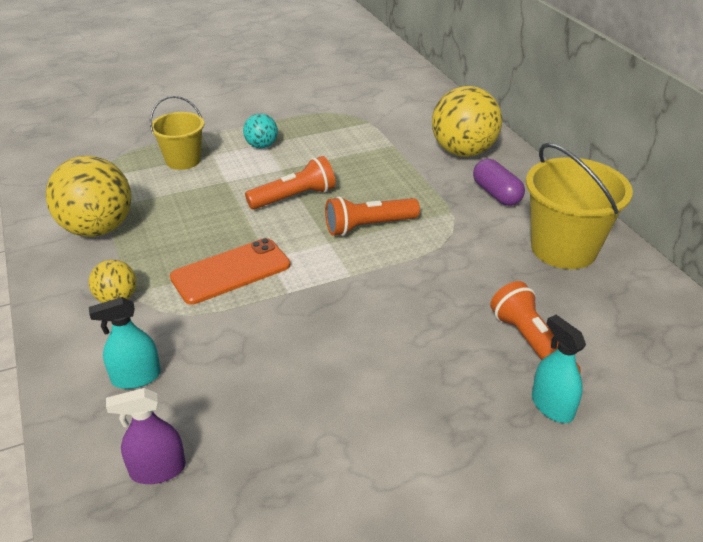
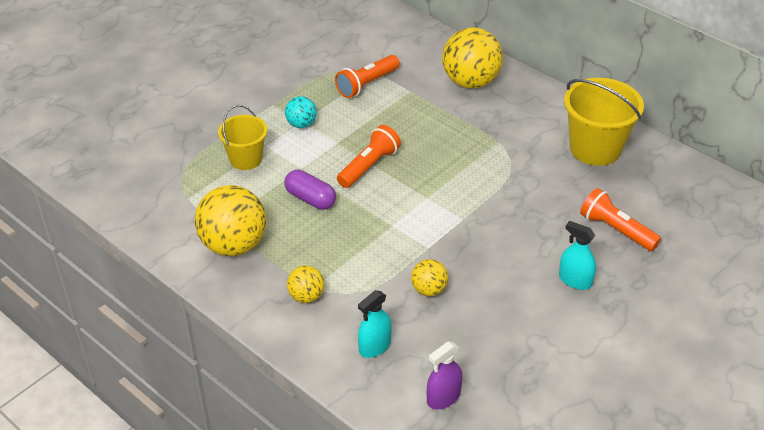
camera: 25 degrees left, 5 degrees up
orange phone [170,238,290,305] -> none
orange flashlight [325,196,420,236] -> orange flashlight moved to [335,55,400,98]
purple capsule [473,159,525,206] -> purple capsule moved to [284,170,336,210]
turquoise spray bottle [532,315,586,423] -> turquoise spray bottle moved to [559,221,596,290]
none -> yellow ball [411,259,448,296]

